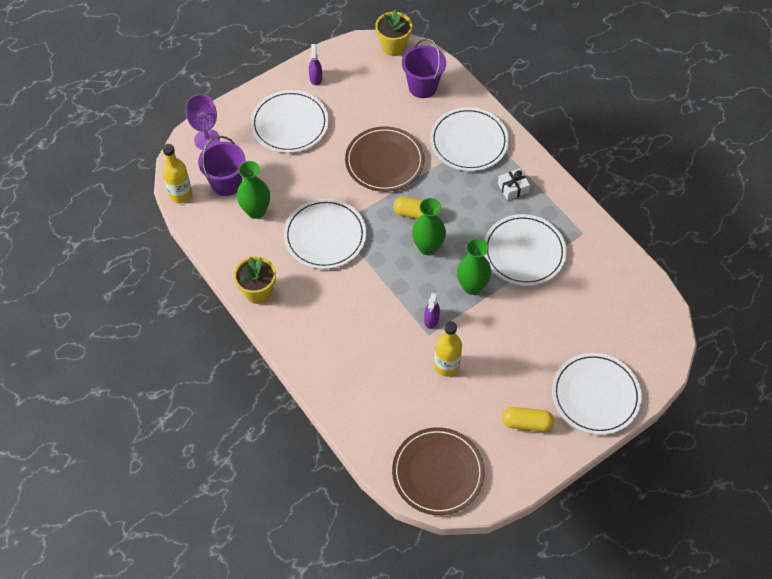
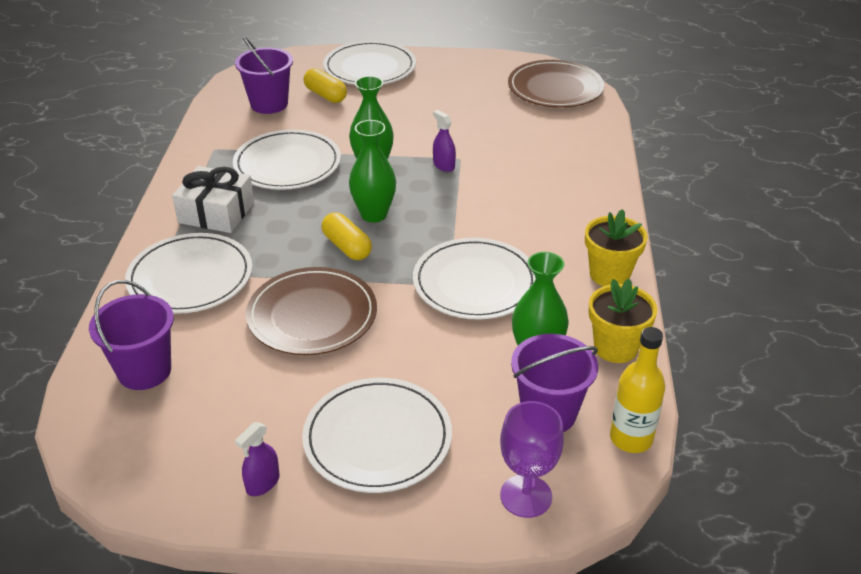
camera: 140 degrees left, 20 degrees down
yellow flower pot [376,10,412,56] -> yellow flower pot moved to [589,279,657,363]
purple spray bottle [424,293,440,329] -> purple spray bottle turned 90 degrees counterclockwise [433,110,456,172]
yellow bottle [434,321,462,377] -> none
white gift [498,168,530,201] -> white gift [172,166,254,233], size x1.71
yellow capsule [502,407,554,431] -> yellow capsule moved to [304,68,347,103]
none -> purple bucket [235,36,293,114]

